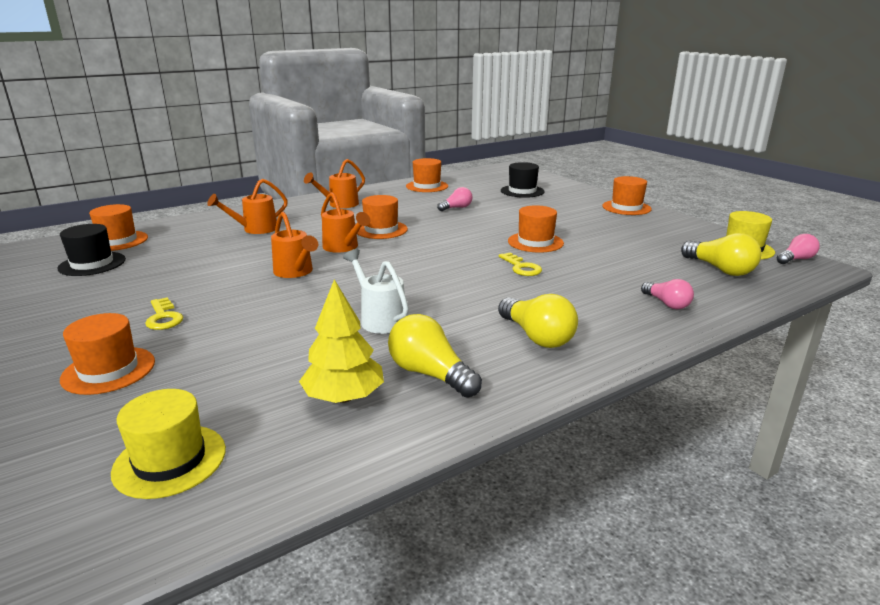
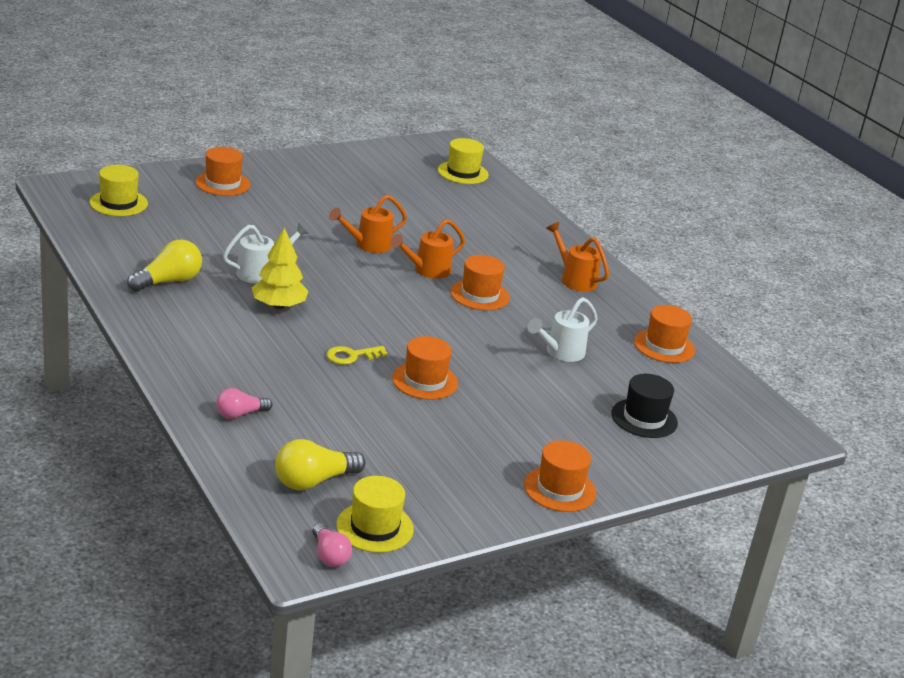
camera: 90 degrees right, 5 degrees up
black hat [57,224,126,276] -> none
orange hat [89,204,148,251] -> yellow hat [438,138,489,184]
yellow key [145,297,183,330] -> none
orange watering can [207,179,288,234] -> none
yellow tree [299,279,384,403] -> yellow tree moved to [252,227,308,309]
pink light bulb [437,187,472,211] -> white watering can [527,297,598,362]
yellow light bulb [498,294,578,348] -> none

